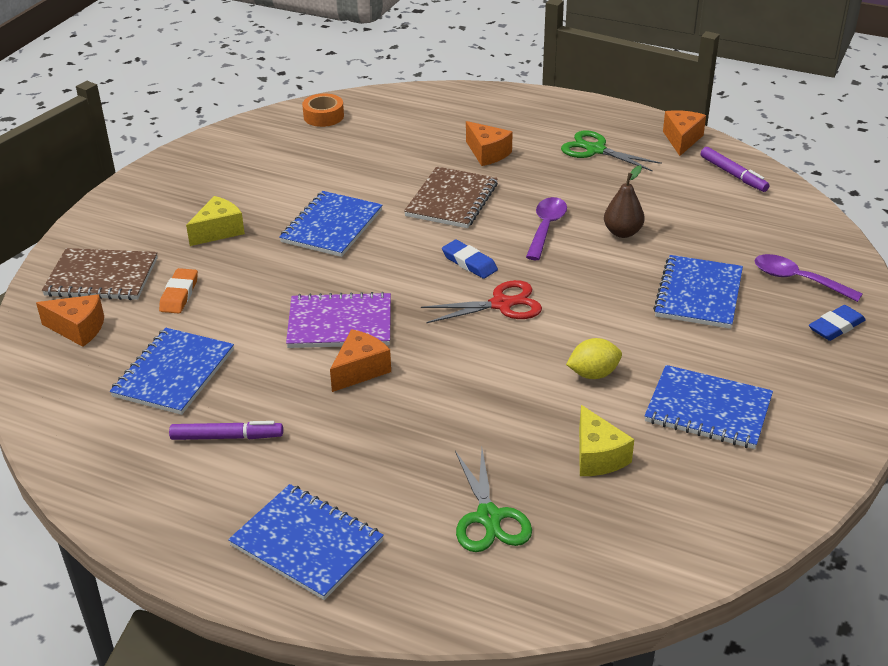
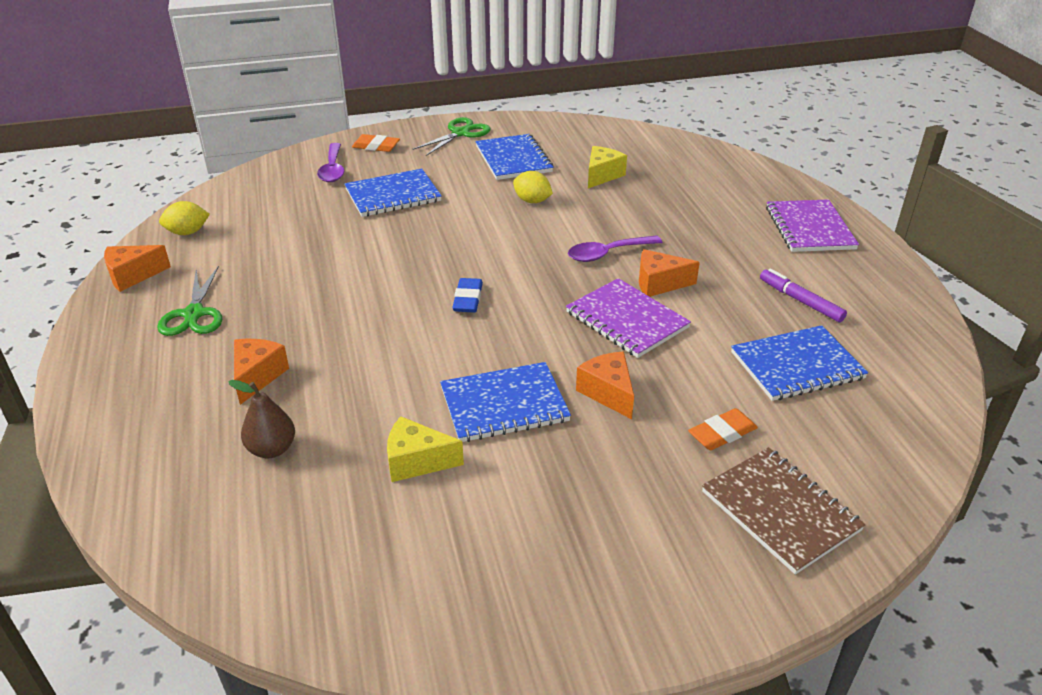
camera: 130 degrees left, 0 degrees up
orange cheese [36,294,104,347] -> orange cheese moved to [576,352,634,419]
yellow cheese [186,196,245,246] -> yellow cheese moved to [387,416,464,482]
blue notebook [228,484,384,600] -> purple notebook [766,199,859,252]
orange tape [302,94,344,127] -> none
brown notebook [404,166,498,228] -> none
red scissors [421,280,542,323] -> none
green scissors [455,448,532,552] -> green scissors moved to [413,117,490,156]
purple spoon [526,197,567,260] -> purple spoon moved to [568,235,662,262]
brown pear [604,165,645,238] -> brown pear moved to [228,380,295,459]
purple marker [701,147,770,192] -> yellow lemon [159,201,210,235]
blue eraser [809,305,866,341] -> orange eraser [352,134,400,152]

